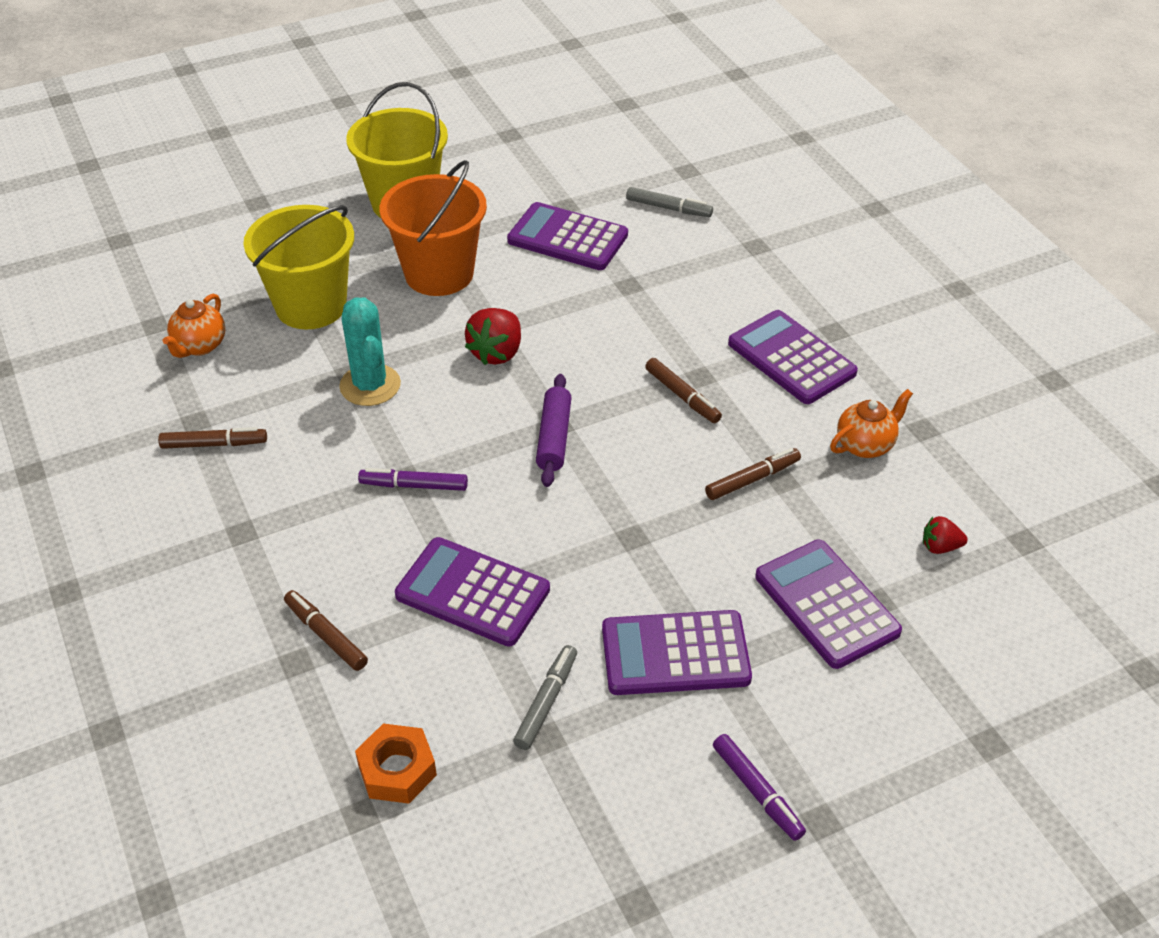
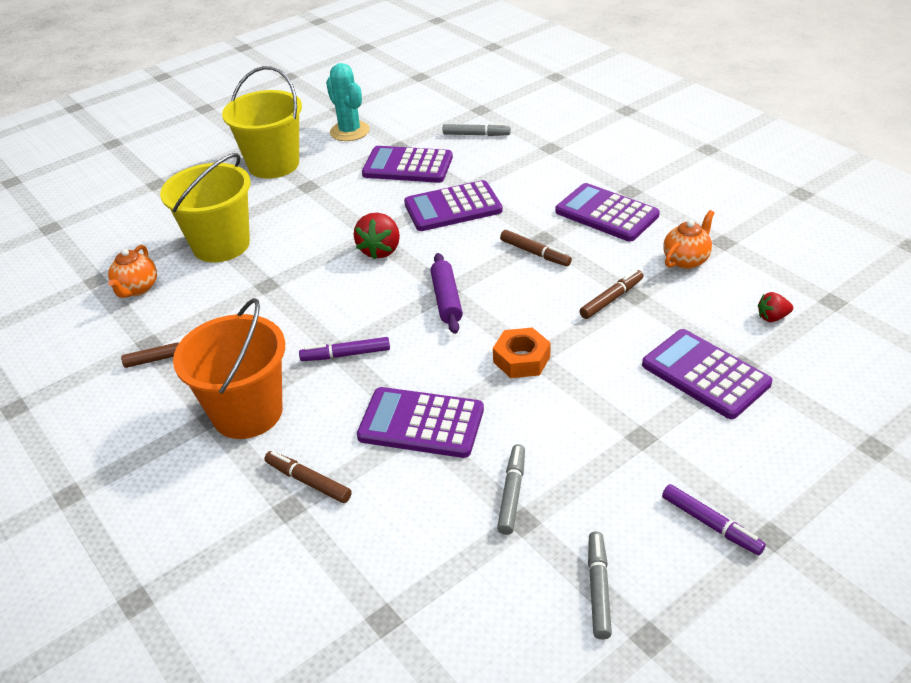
camera: 10 degrees left, 5 degrees down
turquoise cactus [339,297,401,406] -> turquoise cactus moved to [326,63,370,141]
orange nut [355,724,437,804] -> orange nut moved to [493,327,551,378]
orange bucket [380,160,487,296] -> orange bucket moved to [173,298,285,439]
purple calculator [602,610,752,695] -> purple calculator moved to [404,180,503,231]
none -> grey marker [588,531,612,640]

